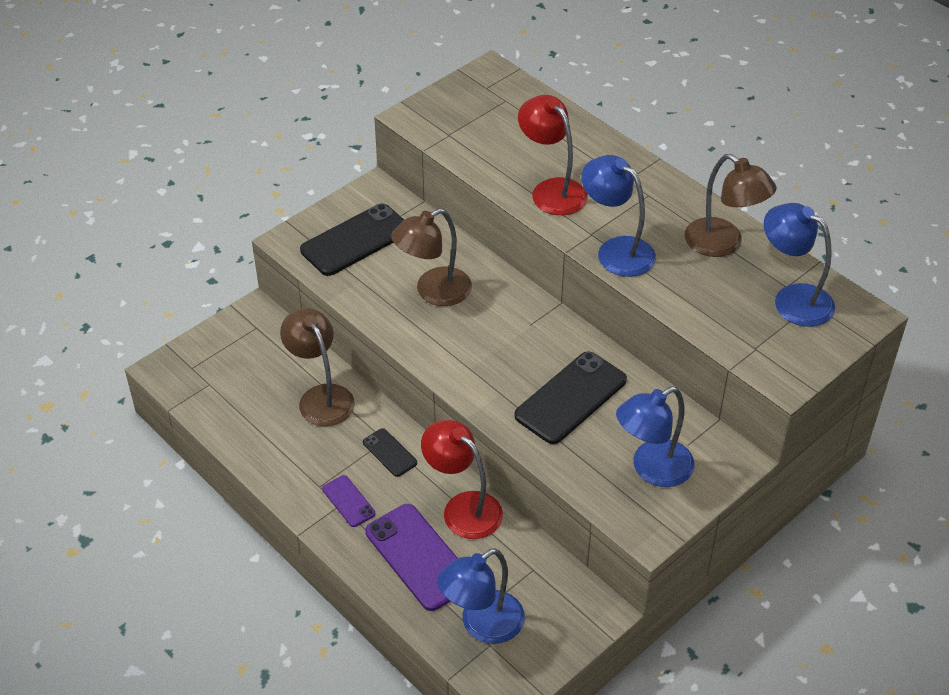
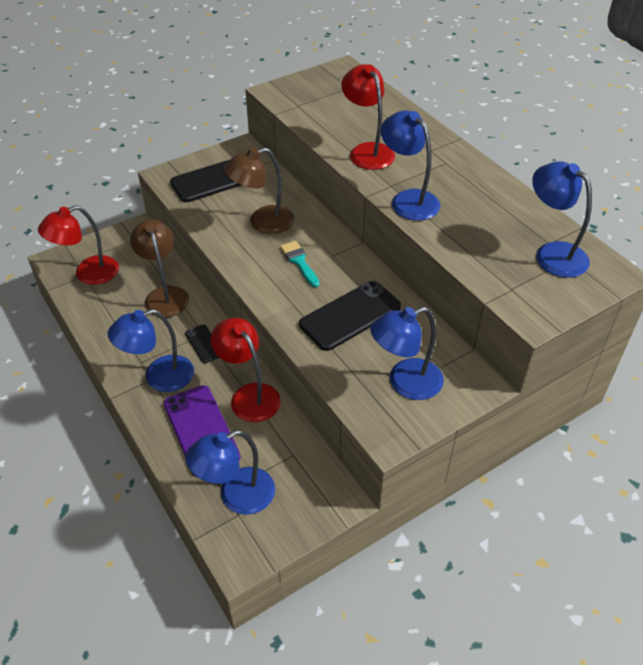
camera: 10 degrees right, 0 degrees up
purple phone [322,475,375,527] -> blue lamp [108,309,194,392]
brown lamp [685,154,777,257] -> none
none -> red lamp [38,205,119,285]
none -> turquoise brush [280,241,319,287]

